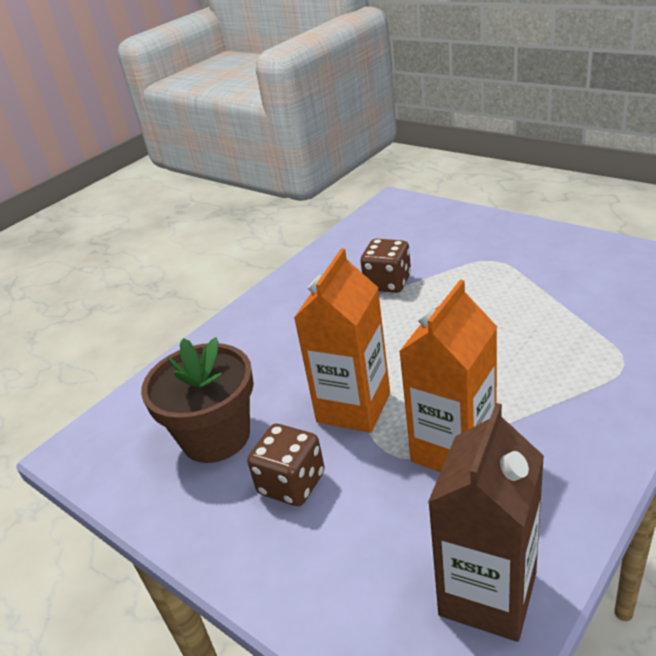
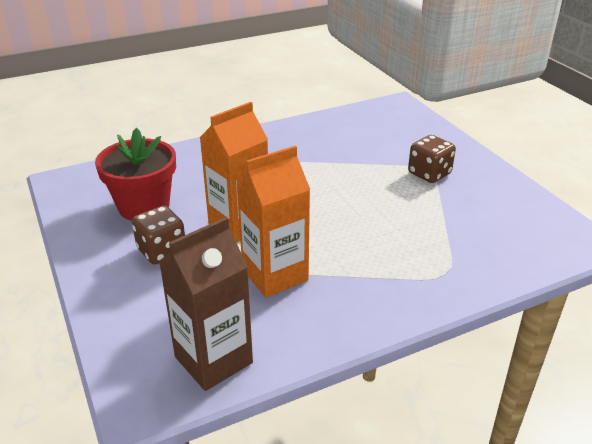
camera: 20 degrees right, 0 degrees up
brown flower pot [141,337,254,463] -> red flower pot [95,128,176,221]
brown dice [360,239,411,293] -> brown dice moved to [408,135,456,183]

